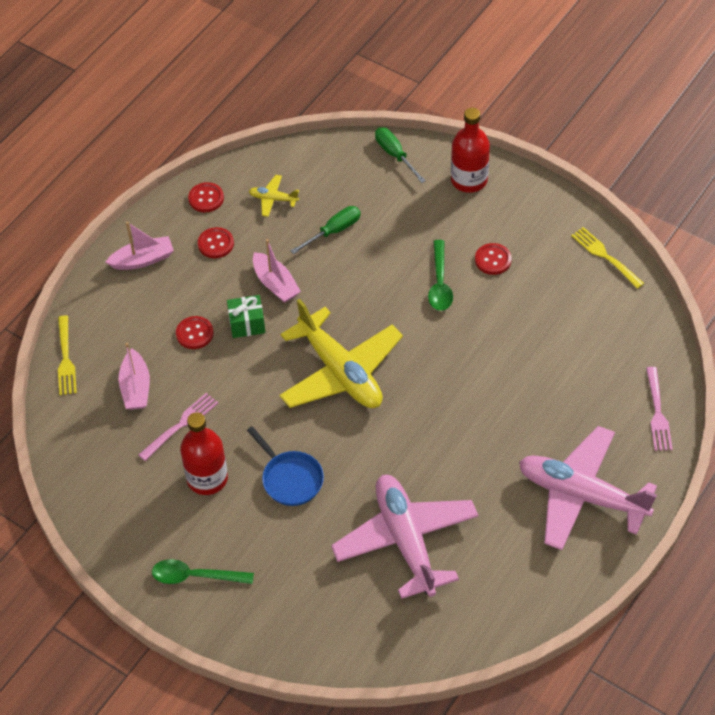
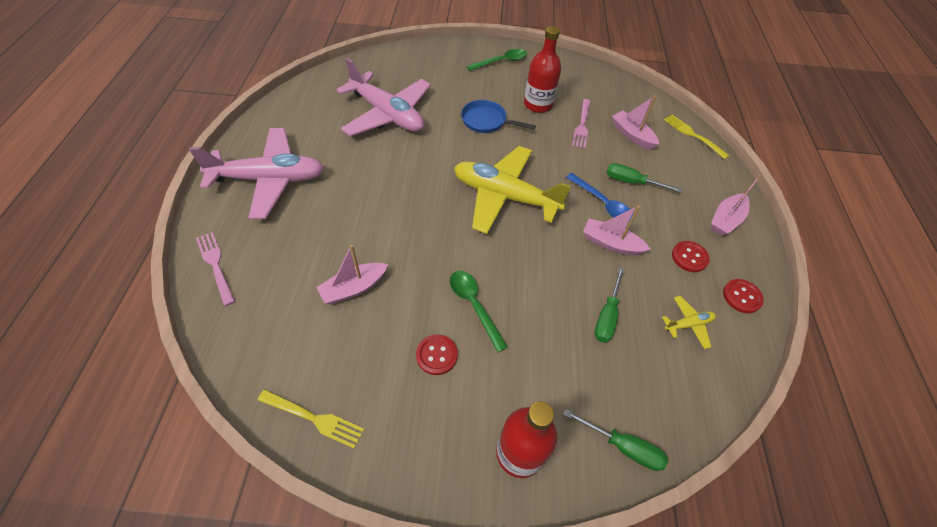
camera: 145 degrees right, 0 degrees up
red button [176,316,213,349] -> green screwdriver [606,163,682,193]
green gift [227,295,266,338] -> blue spoon [566,173,633,222]
none -> pink boat [316,245,388,304]

